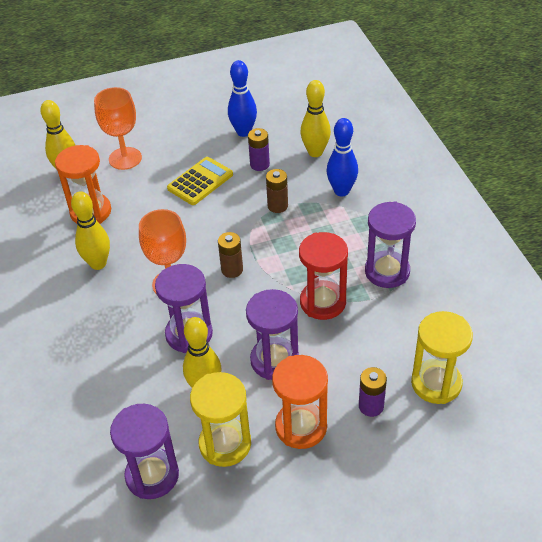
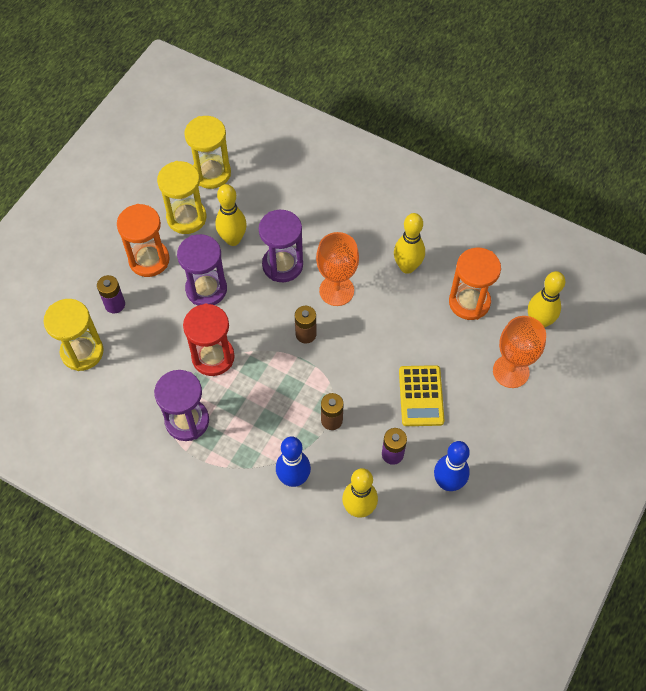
camera: 135 degrees right, 15 degrees up
purple hourglass [110,404,179,499] -> yellow hourglass [184,116,231,189]

